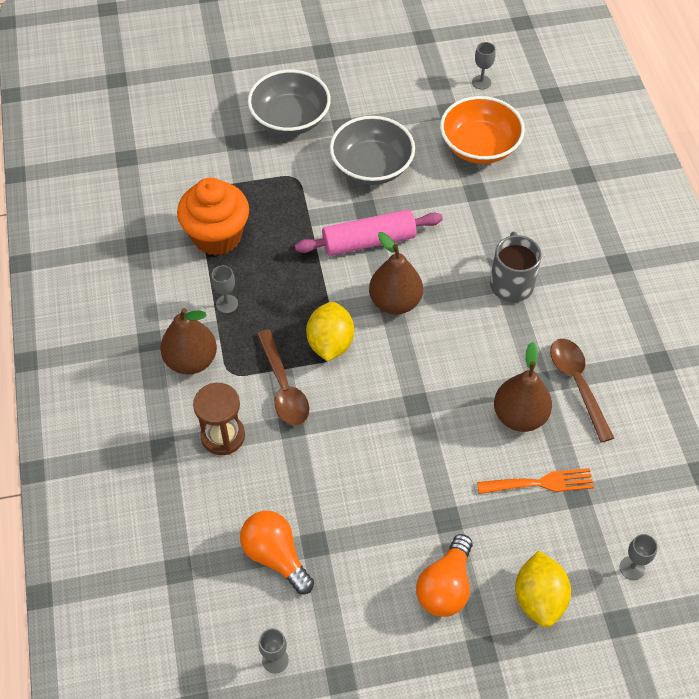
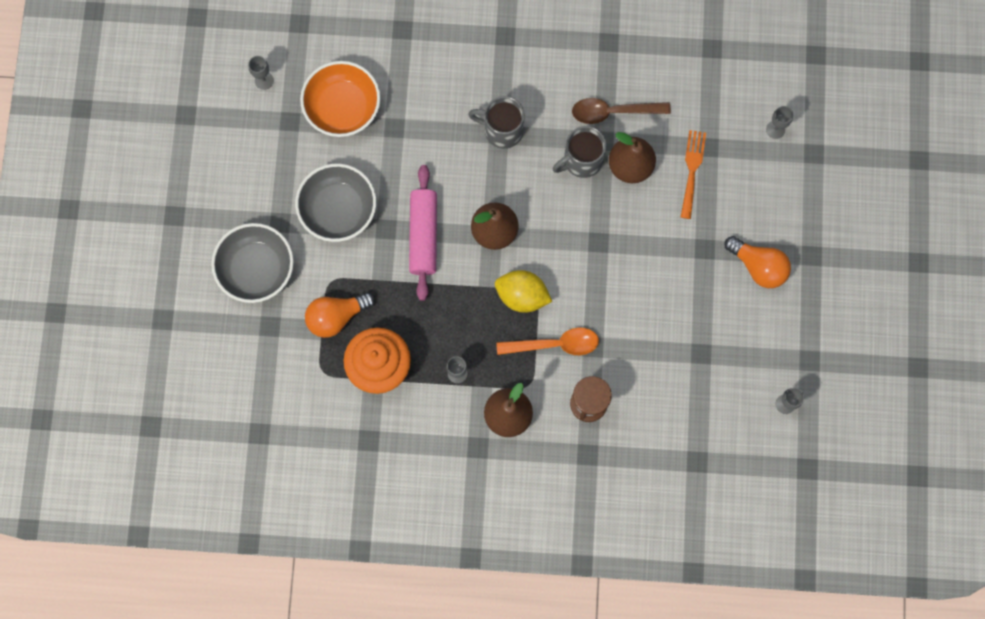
camera: 75 degrees left, 20 degrees up
orange light bulb [240,511,314,594] -> orange light bulb moved to [305,292,375,338]
brown spoon [257,329,309,426] -> orange spoon [496,327,599,355]
yellow lemon [515,551,571,627] -> none
none -> grey mug [552,126,606,178]

